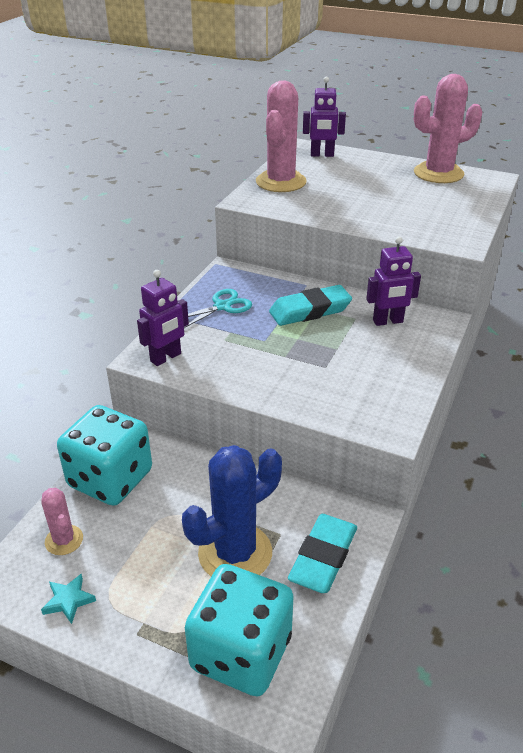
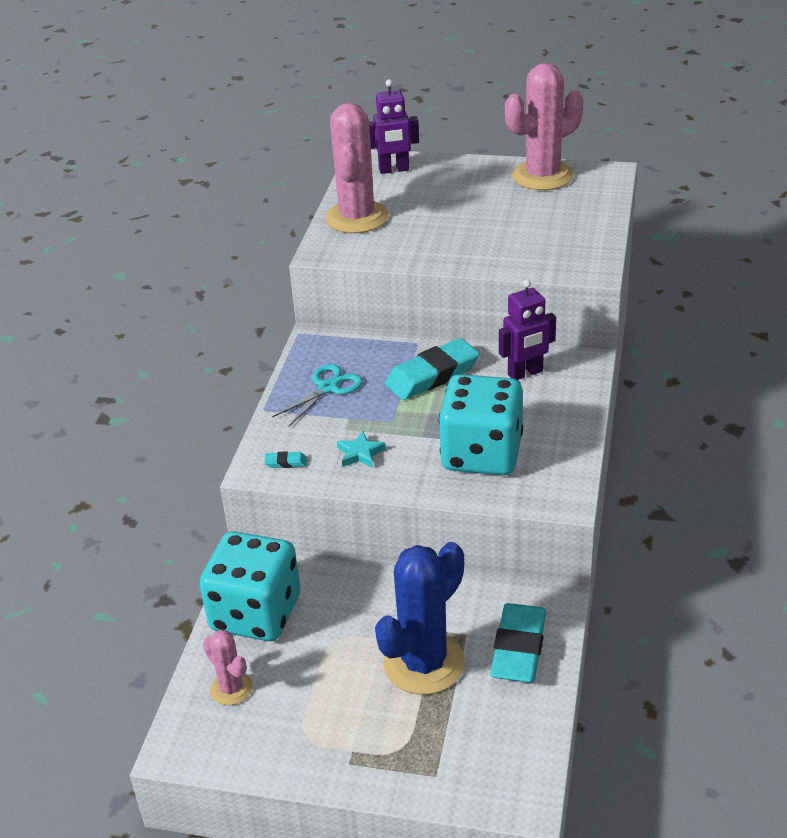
camera: 10 degrees left, 0 degrees up
turquoise star [41,574,96,624] -> turquoise star moved to [337,431,386,468]
purple robot [137,270,189,366] -> turquoise eraser [264,451,307,468]
turquoise dice [185,564,294,696] -> turquoise dice moved to [439,374,523,475]

